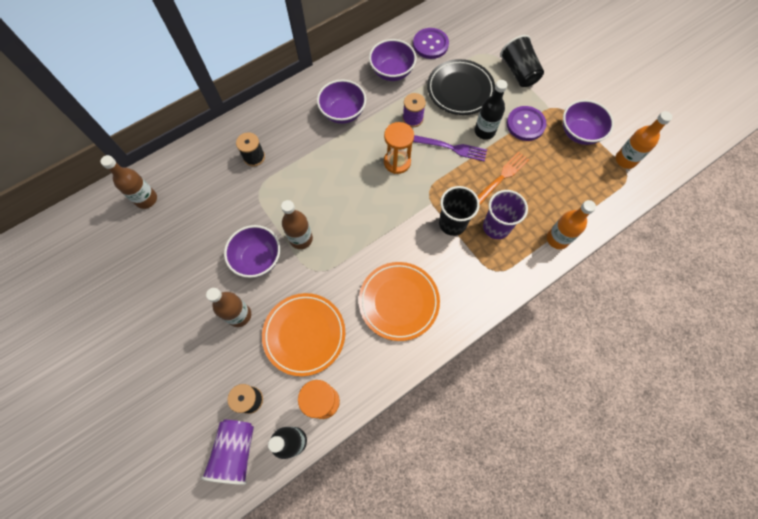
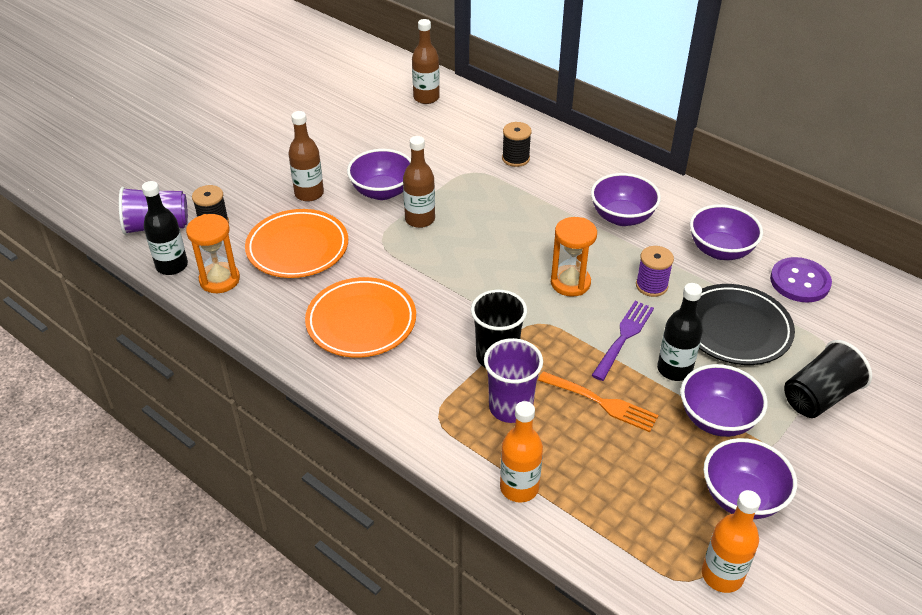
camera: 75 degrees right, 25 degrees down
purple fork [413,135,487,162] -> purple fork turned 150 degrees counterclockwise [591,301,654,381]
purple button [507,106,547,141] -> purple bowl [680,364,768,437]

